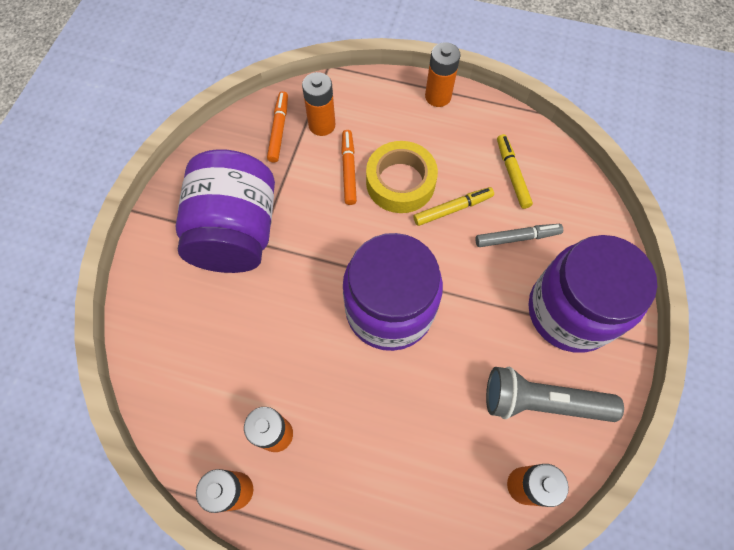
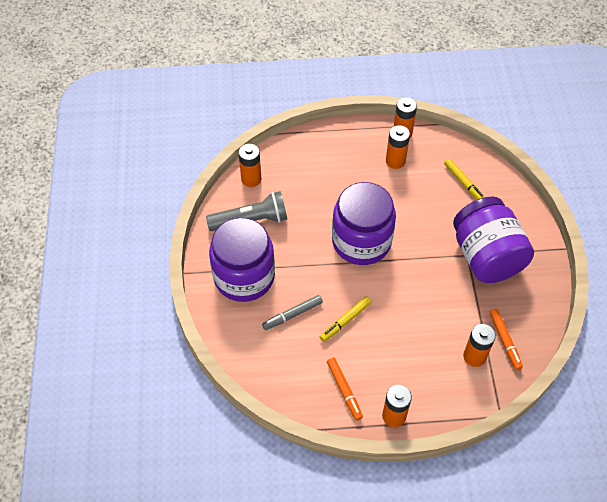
camera: 160 degrees right, 10 degrees down
orange marker [341,130,357,205] -> orange marker moved to [327,358,363,421]
yellow tape [366,141,438,213] -> none
yellow marker [497,134,533,209] -> yellow marker moved to [444,159,485,200]

